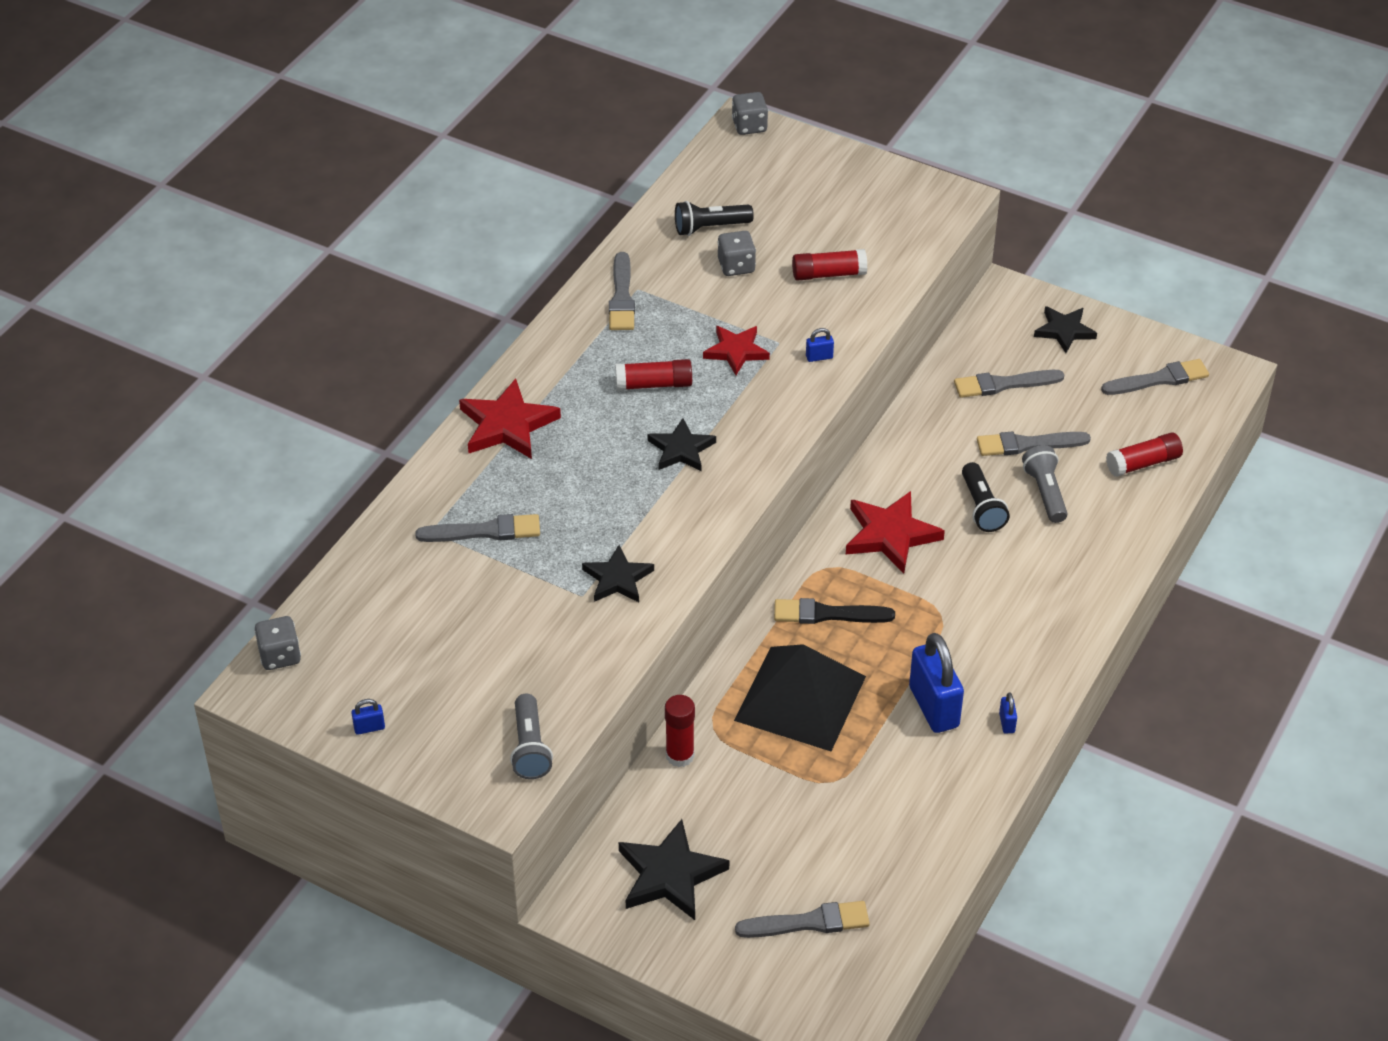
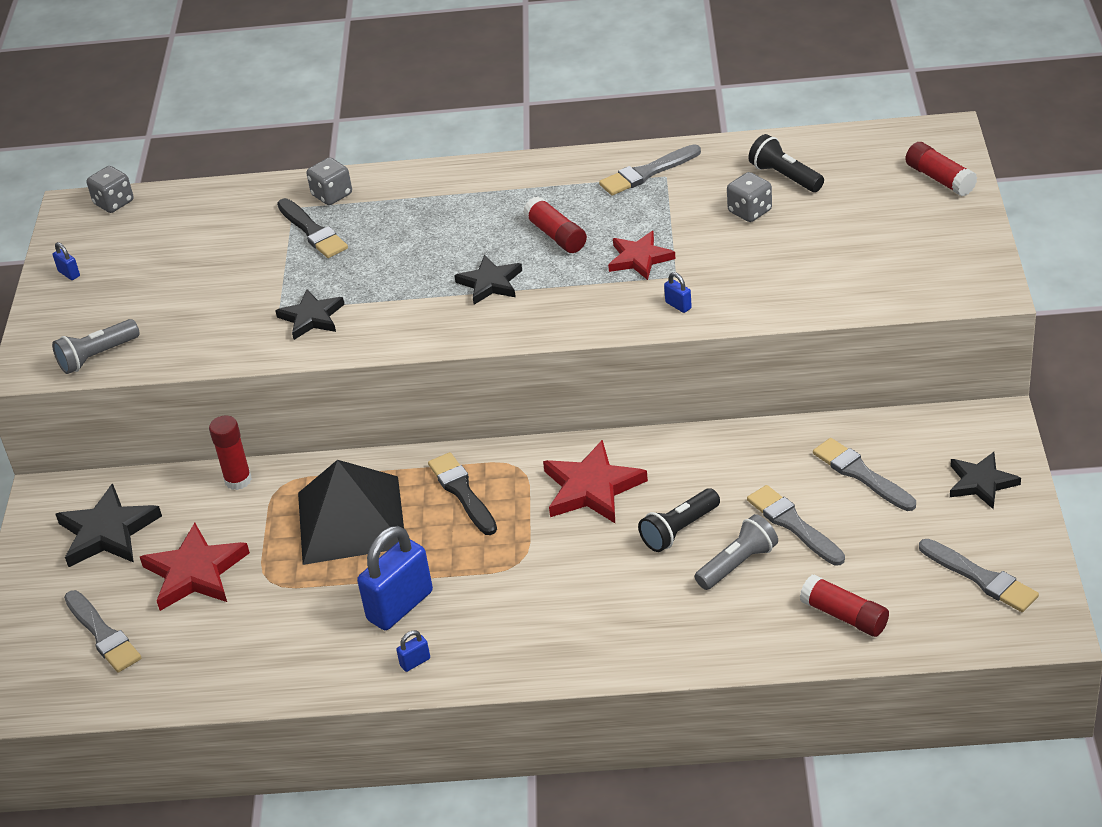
camera: 65 degrees right, 5 degrees down
grey brush [415,514,540,542] -> black brush [277,198,348,258]
red star [459,378,561,459] -> red star moved to [140,523,250,611]
grey dice [732,92,768,135] -> grey dice moved to [306,157,352,205]
red glue stick [792,249,867,281] -> red glue stick moved to [905,142,977,196]

